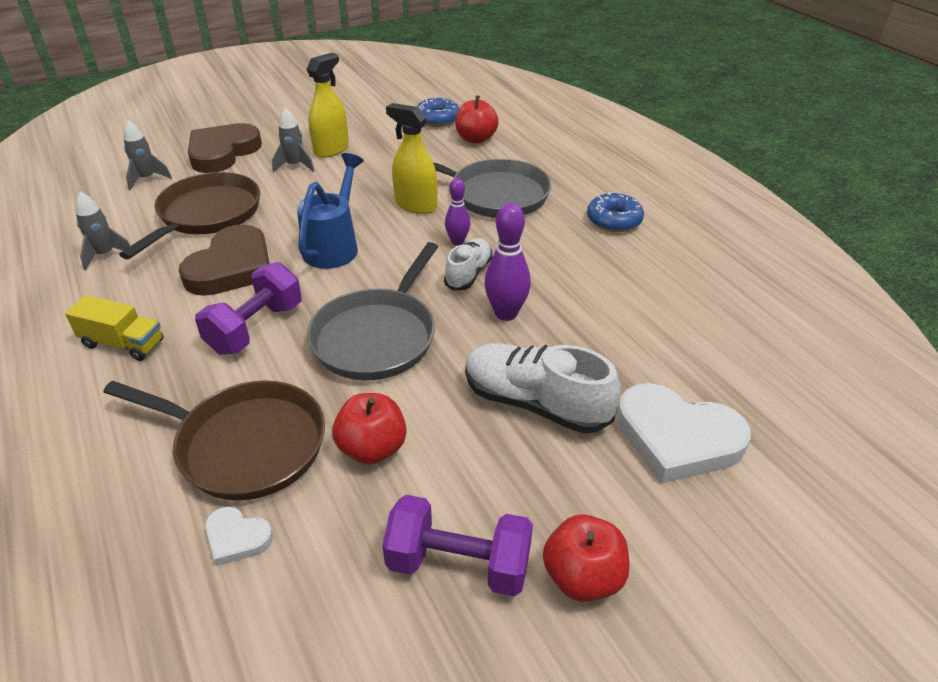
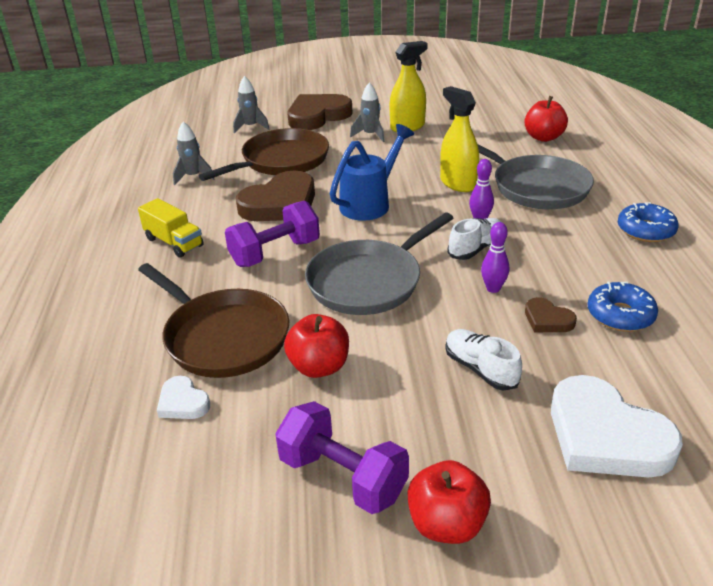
camera: 25 degrees right, 5 degrees down
blue donut [416,97,459,127] -> blue donut moved to [588,282,658,332]
white shoe [465,343,620,434] -> white shoe [445,329,522,391], size x0.61
purple bowling pin [484,203,531,321] -> purple bowling pin [481,222,509,293], size x0.63
none -> brown heart [525,297,577,332]

